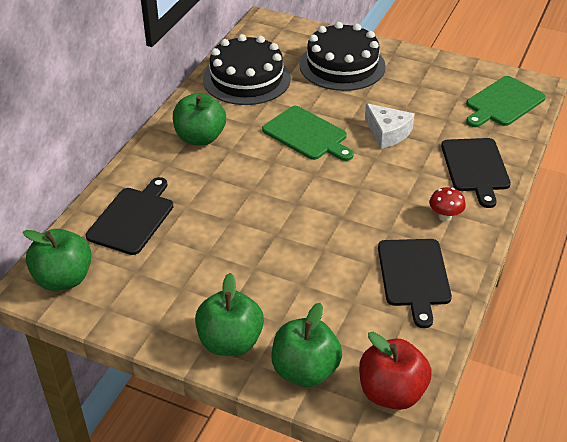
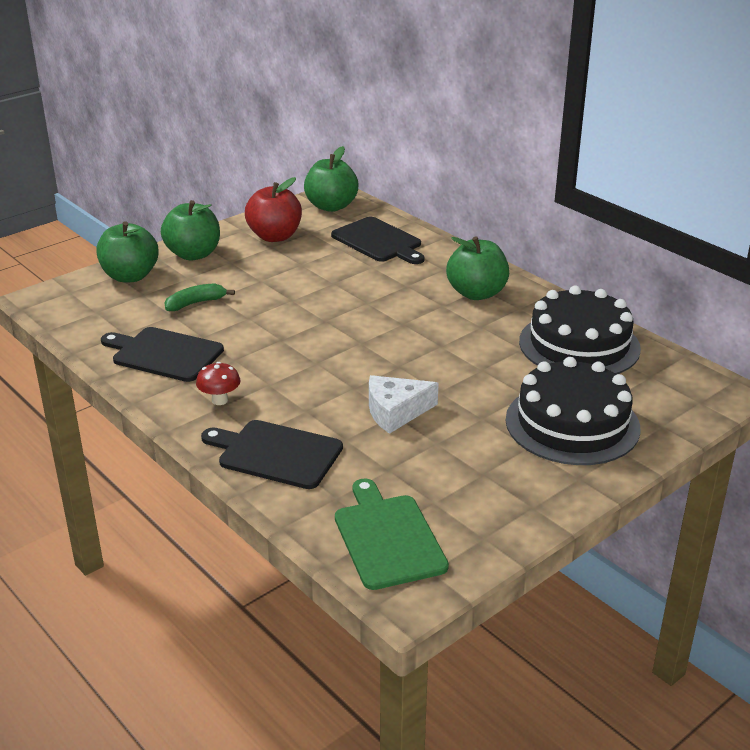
camera: 115 degrees right, 10 degrees down
green cutting board [262,106,354,161] -> none
red apple [359,332,432,410] -> red apple moved to [245,177,302,242]
none -> green banana [164,283,235,311]

